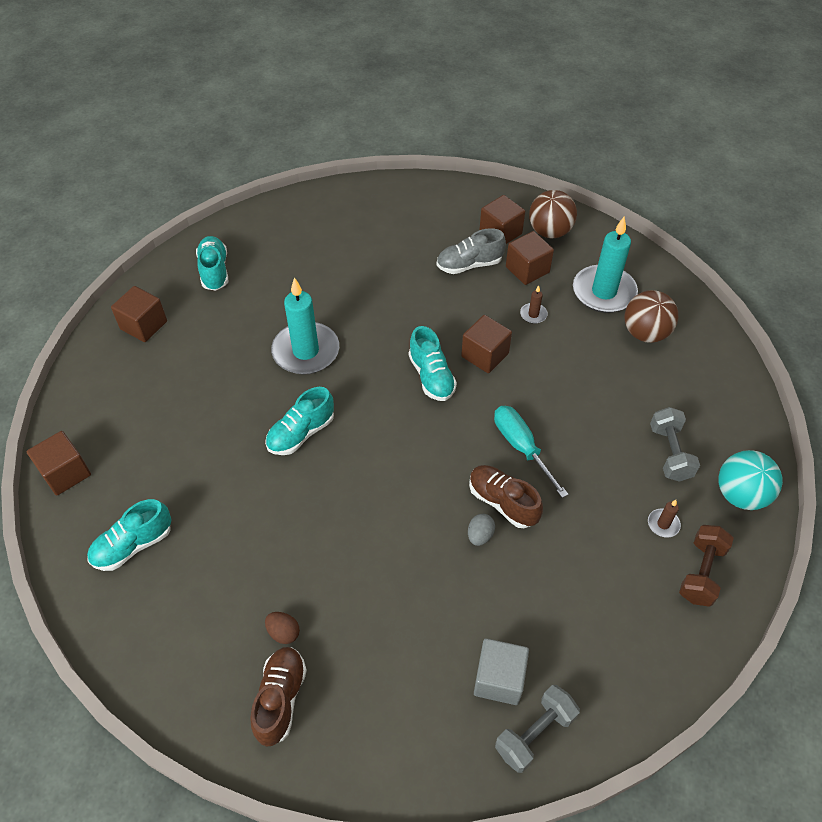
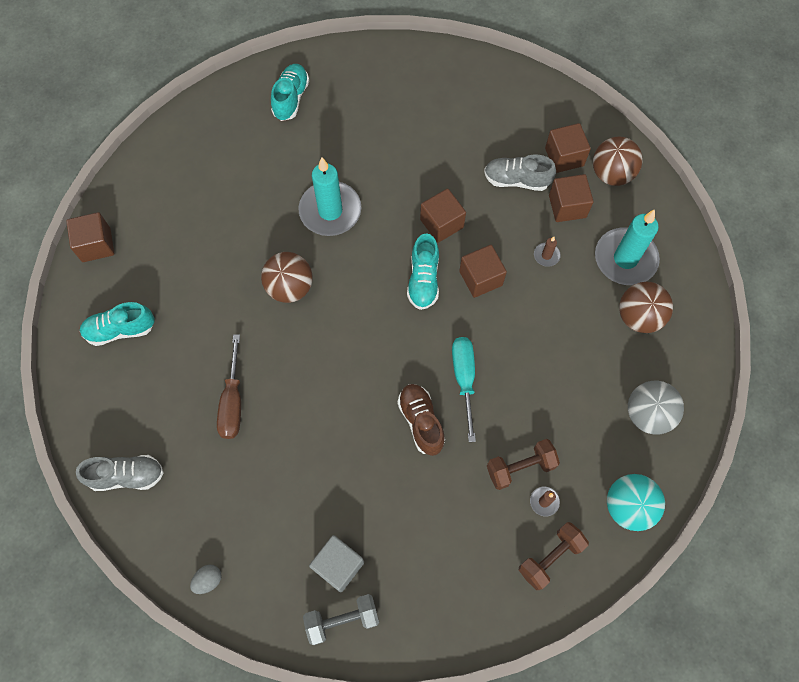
camera: 25 degrees right, 15 degrees up
brown cube [111,286,167,342] -> brown cube moved to [420,189,466,243]
brown shoe [250,647,307,747] -> none
turquoise shoe [265,387,334,455] -> brown ball [261,252,313,303]
brown egg [265,612,300,644] -> none
grey egg [468,514,495,546] -> grey egg moved to [190,564,222,594]
grey dumbbell [650,407,700,482] -> none
none -> grey shoe [76,455,164,491]
none -> brown screwdriver [217,334,241,439]
none -> brown dumbbell [487,439,560,490]
none -> grey ball [628,381,684,434]

